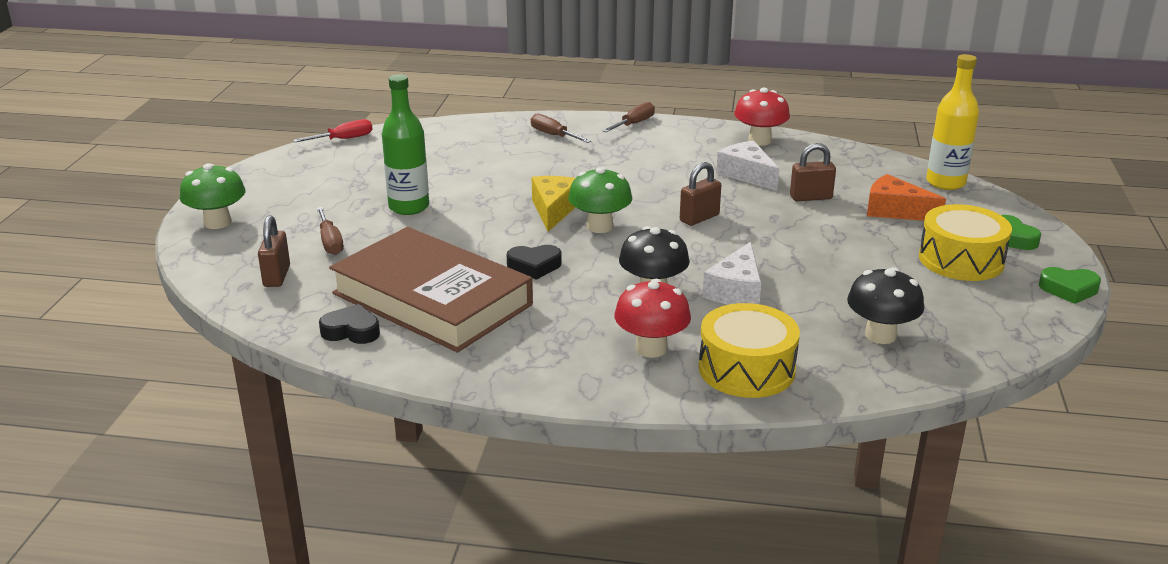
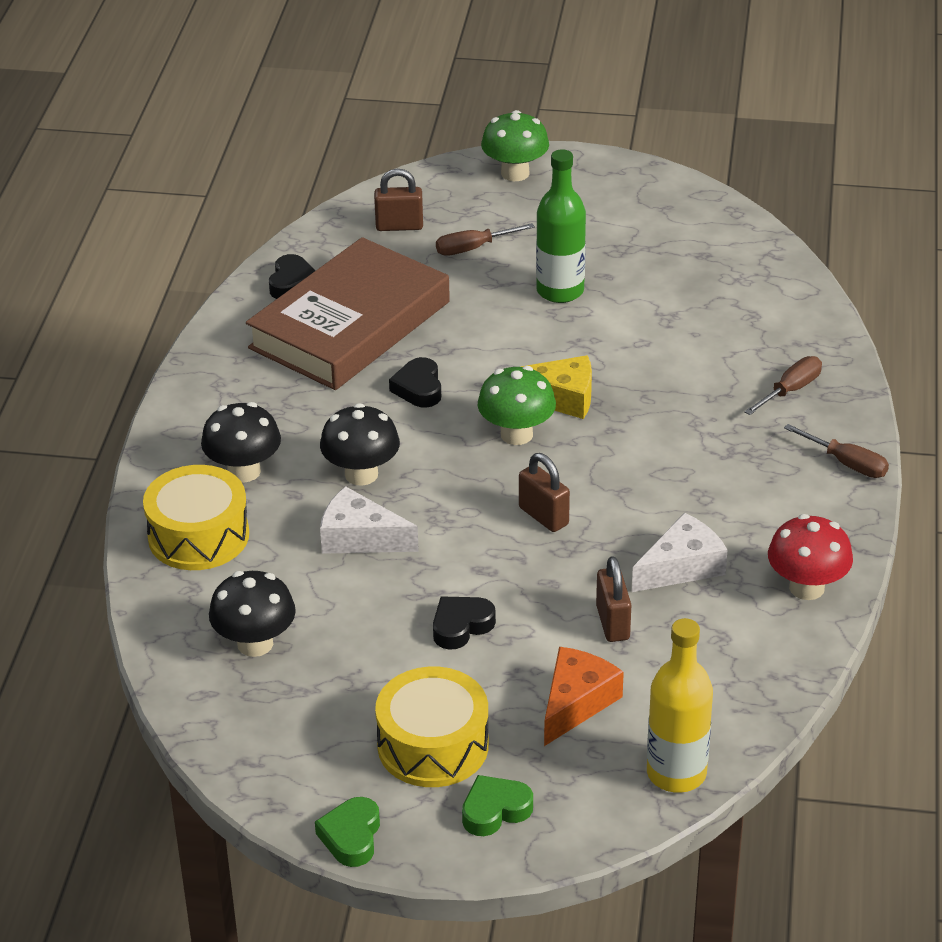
camera: 90 degrees right, 10 degrees up
red screwdriver [293,119,373,143] -> none
red mushroom [614,279,691,358] -> black mushroom [201,402,281,483]
none -> black heart [433,597,496,650]

